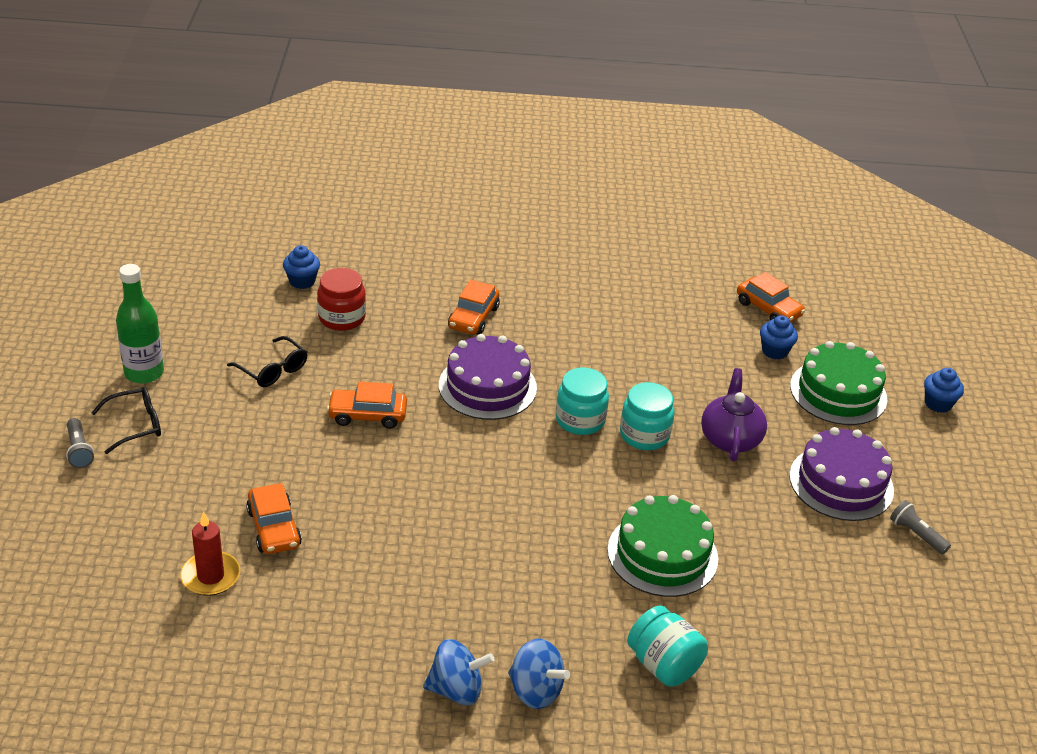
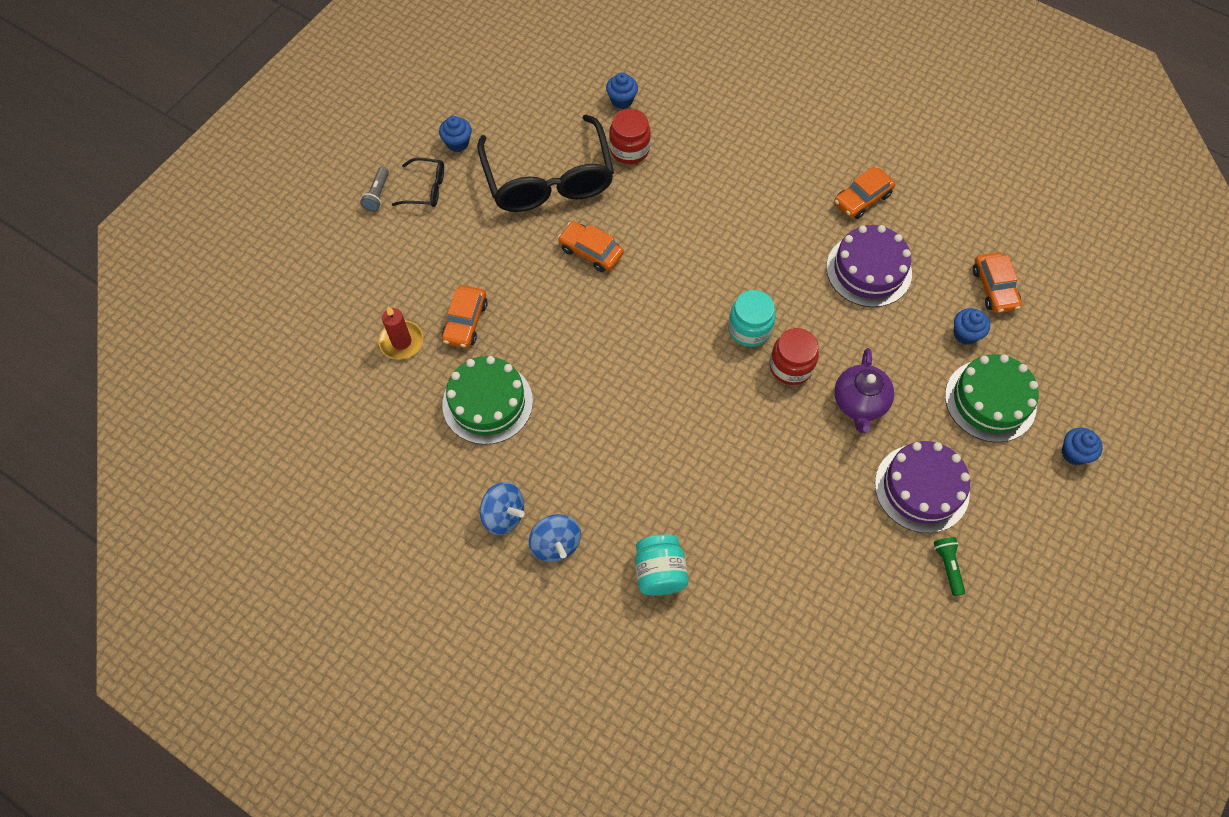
camera: 35 degrees right, 25 degrees up
green bottle [116,264,164,384] -> blue cupcake [439,116,472,152]
black glasses [227,336,307,387] -> black glasses [477,114,614,212], size x2.27
purple cake [439,334,537,420] -> purple cake moved to [826,225,912,307]
orange car [448,280,500,335] -> orange car moved to [834,166,895,219]
green cake [607,495,718,597] -> green cake moved to [442,356,533,445]
turquoise jar [620,382,675,450] -> red jar [769,328,819,385]
purple teapot [701,368,767,461] -> purple teapot turned 150 degrees clockwise [834,348,894,433]
grey flashlight [890,500,951,554] -> green flashlight [934,537,965,596]

